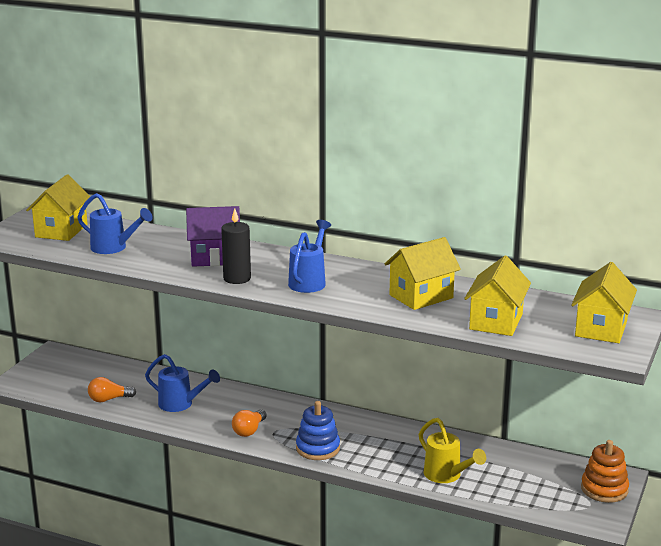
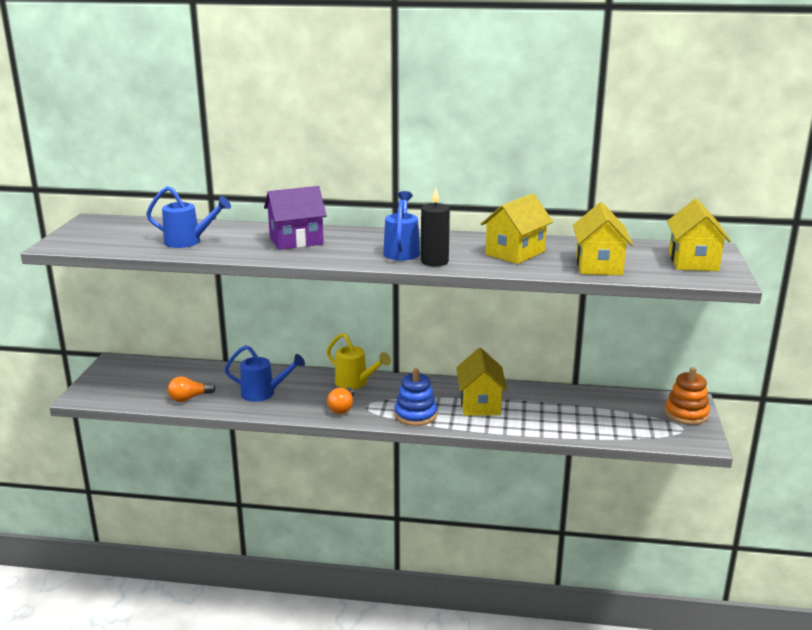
camera: 15 degrees left, 0 degrees up
yellow house [26,174,90,241] -> yellow house moved to [456,348,507,416]
black candle [221,208,251,284] -> black candle moved to [421,188,450,266]
yellow watering can [419,418,486,483] -> yellow watering can moved to [326,333,391,389]

